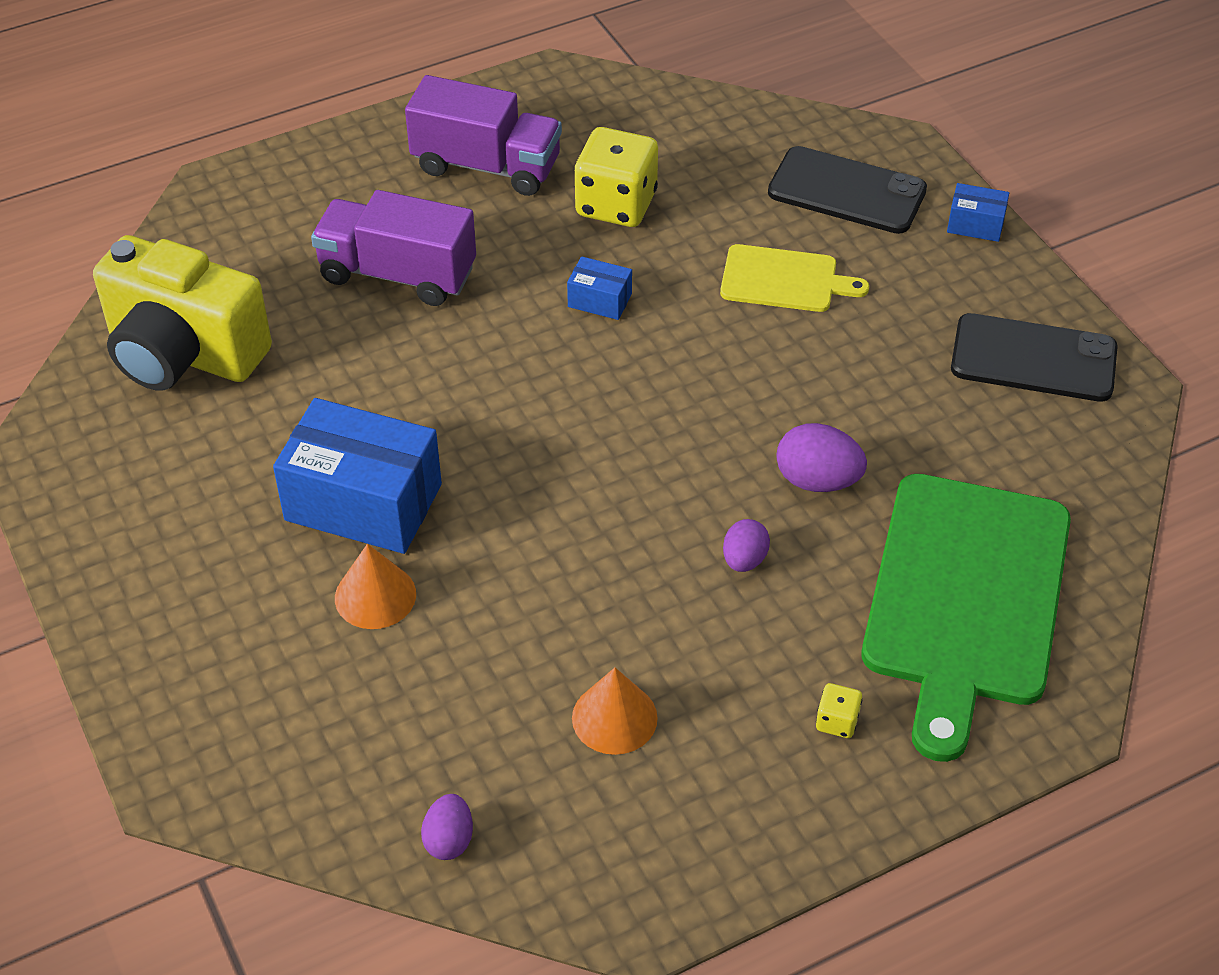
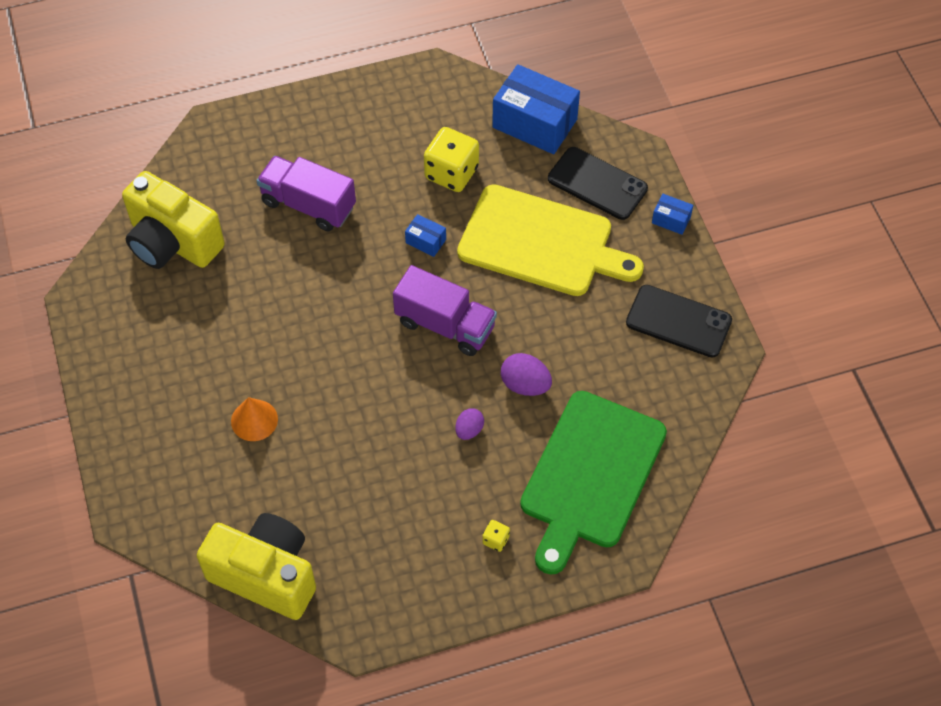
camera: 10 degrees right, 10 degrees up
blue box [273,398,442,554] -> blue box moved to [492,64,580,154]
purple truck [405,75,562,196] -> purple truck moved to [393,265,497,356]
purple egg [421,794,473,860] -> yellow camera [197,513,316,620]
orange cone [572,668,658,755] -> none
yellow cutting board [720,244,869,312] -> yellow cutting board [457,184,644,296], size x2.01

